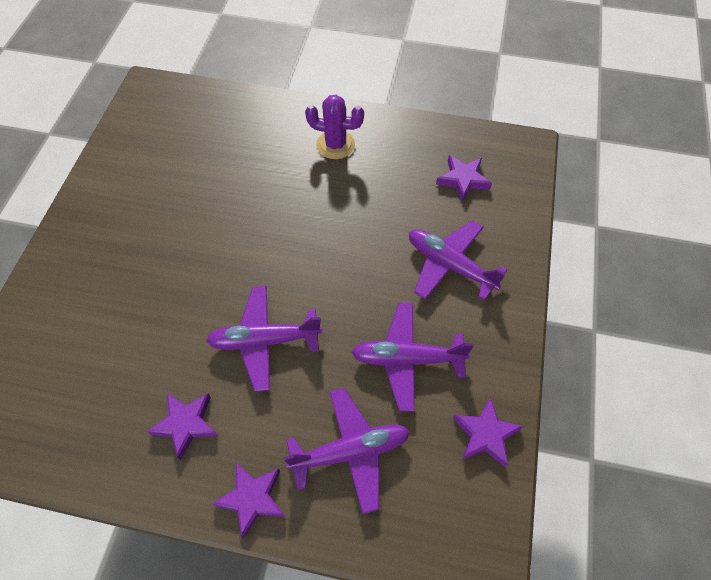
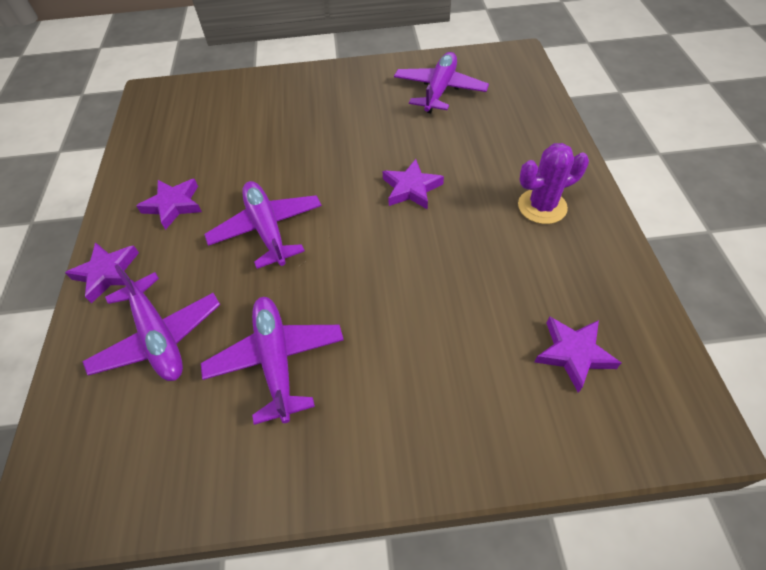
camera: 75 degrees right, 5 degrees down
purple cactus [305,95,364,159] -> purple cactus turned 75 degrees clockwise [518,143,589,224]
purple plane [409,221,507,301] -> purple plane moved to [394,52,489,113]
purple star [453,397,524,467] -> purple star moved to [383,159,444,210]

